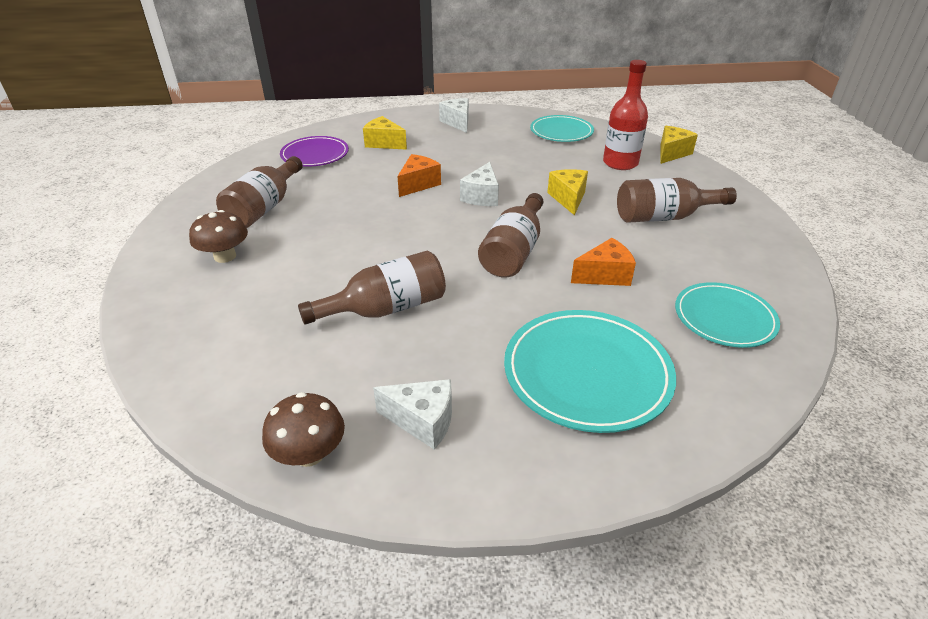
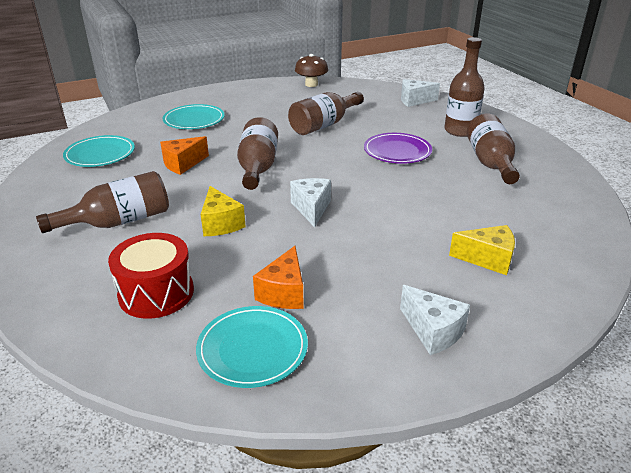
camera: 160 degrees right, 5 degrees down
brown mushroom [189,210,248,263] -> brown bottle [444,37,485,137]
purple plate [280,136,349,167] -> purple plate moved to [364,133,432,164]
white cheese [373,379,452,450] -> white cheese moved to [401,79,440,107]
orange cheese [397,154,441,197] -> orange cheese moved to [253,246,304,309]
turquoise plate [504,310,676,433] -> turquoise plate [163,104,225,129], size x0.65
red bottle [603,60,648,170] -> red drum [108,233,194,319]
yellow cheese [660,126,698,164] -> none

